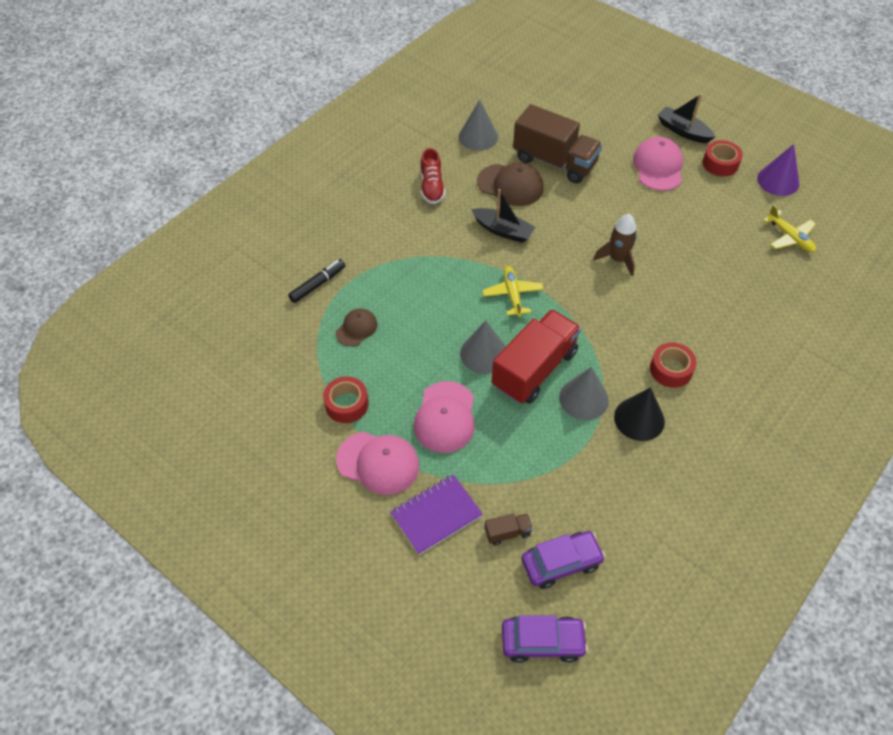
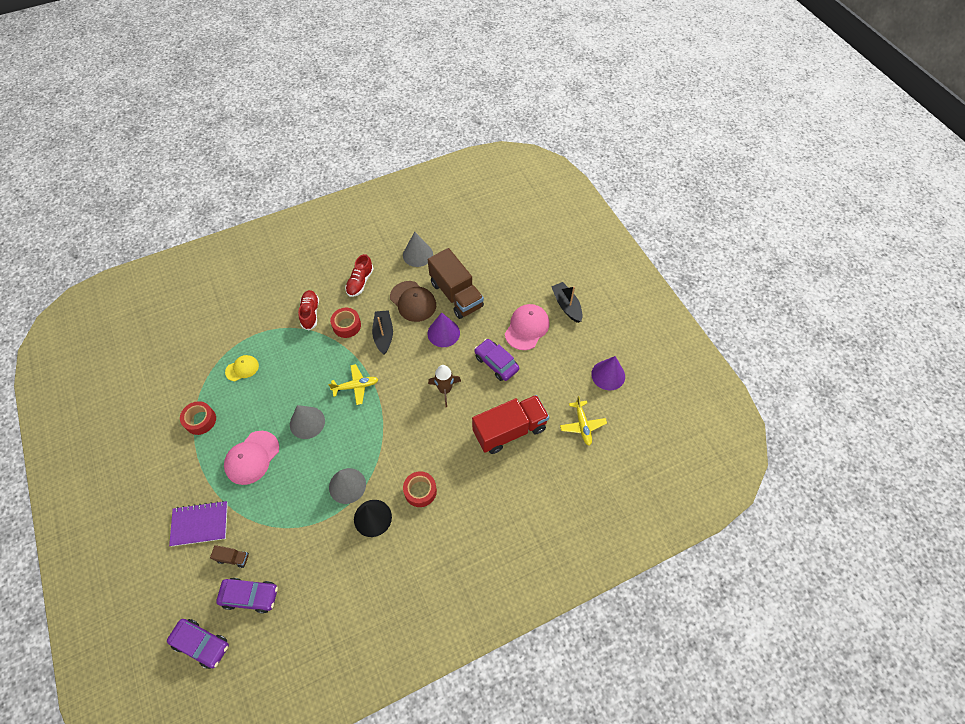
camera: 25 degrees right, 5 degrees up
black marker [288,259,345,303] -> none
brown cap [336,309,377,347] -> yellow cap [225,355,259,381]
pink cap [336,432,419,495] -> none
black boat [471,189,535,243] -> black boat turned 150 degrees counterclockwise [372,310,393,355]
yellow plane [482,266,544,317] -> yellow plane turned 60 degrees clockwise [328,364,379,405]
red truck [492,309,581,404] -> red truck moved to [472,395,549,454]
red tape [703,140,743,177] -> red tape moved to [330,308,361,338]
none -> red shoe [298,290,319,330]
none -> purple cone [428,313,460,347]
none -> purple car [474,339,519,381]

